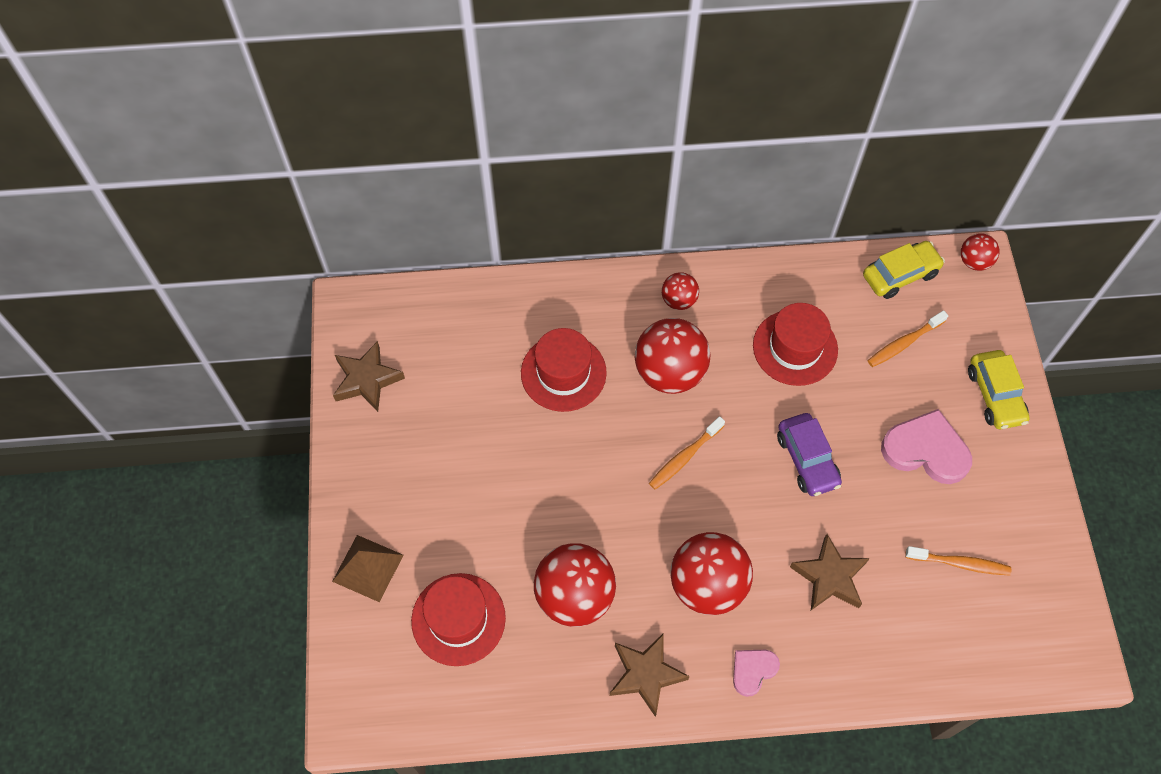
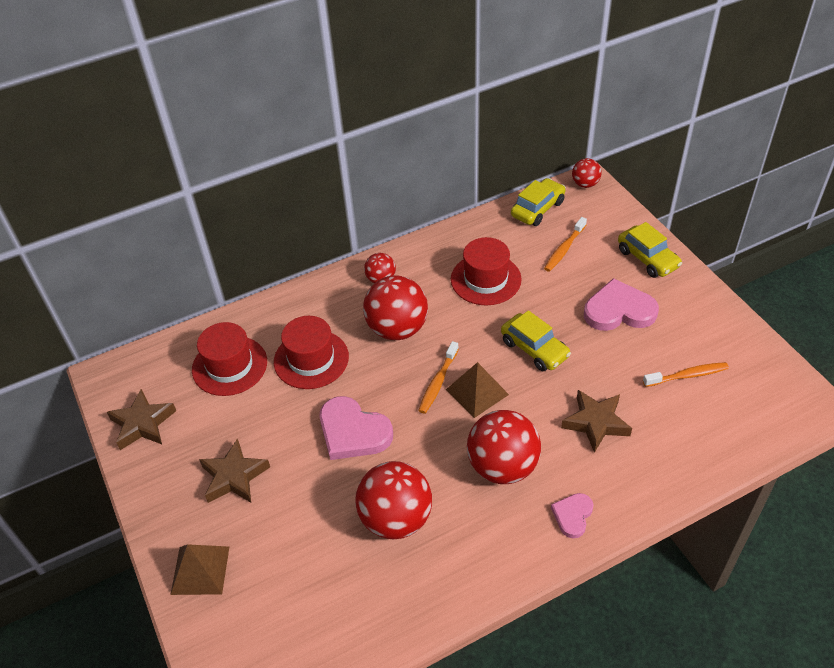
camera: 20 degrees left, 15 degrees down
red hat [411,573,506,666] -> red hat moved to [192,322,267,396]
brown star [610,633,690,717] -> brown star moved to [199,438,270,503]
purple car [777,413,842,496] -> yellow car [501,310,571,371]
none -> pink heart [320,396,393,460]
none -> brown pyramid [446,362,509,418]

